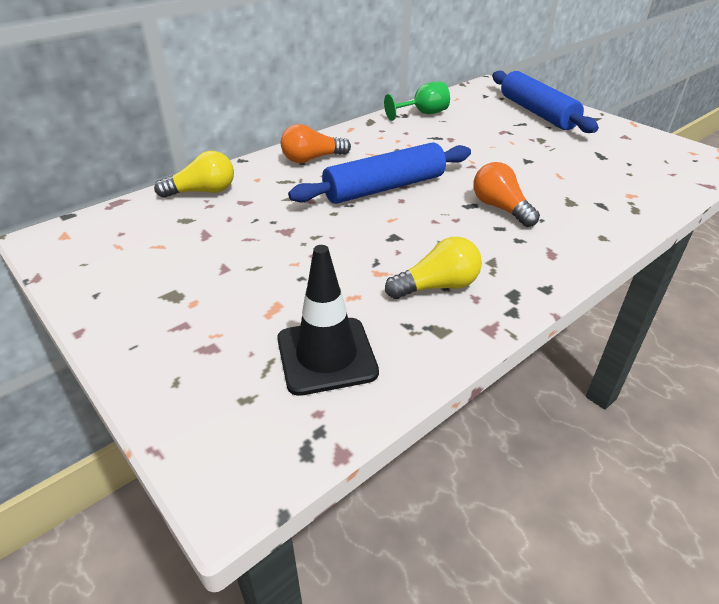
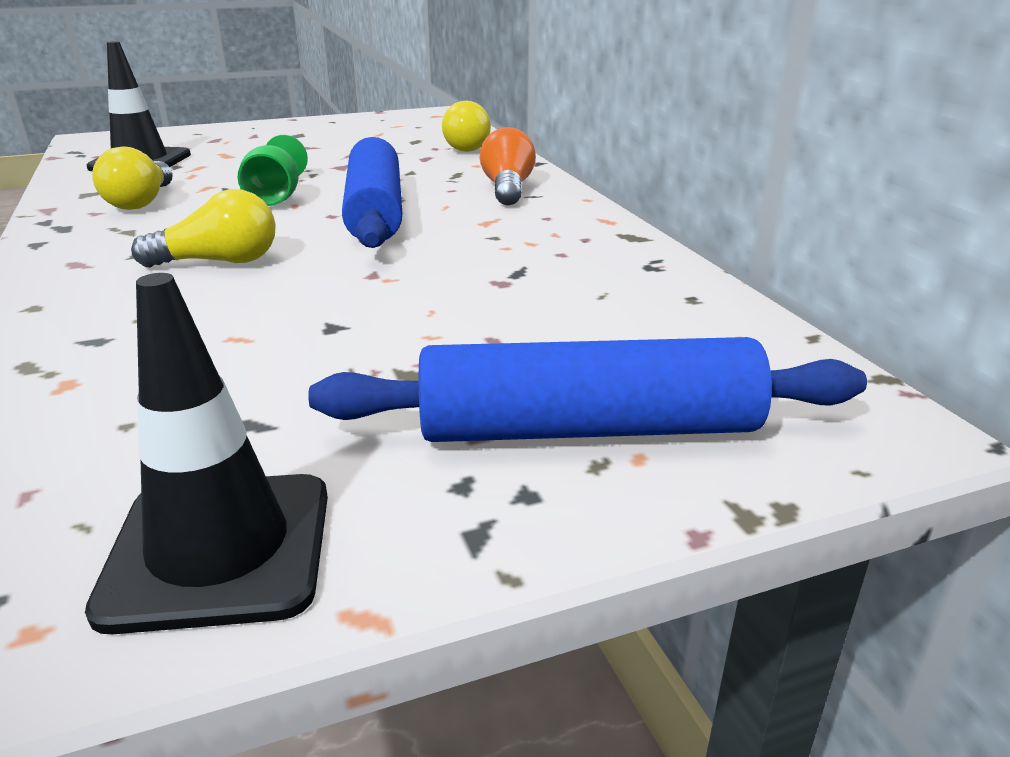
camera: 110 degrees right, 10 degrees down
green goblet [384,81,450,121] -> green goblet moved to [238,135,308,206]
orange light bulb [473,162,540,227] -> yellow light bulb [131,189,276,267]
none -> black traffic cone [85,273,328,634]

